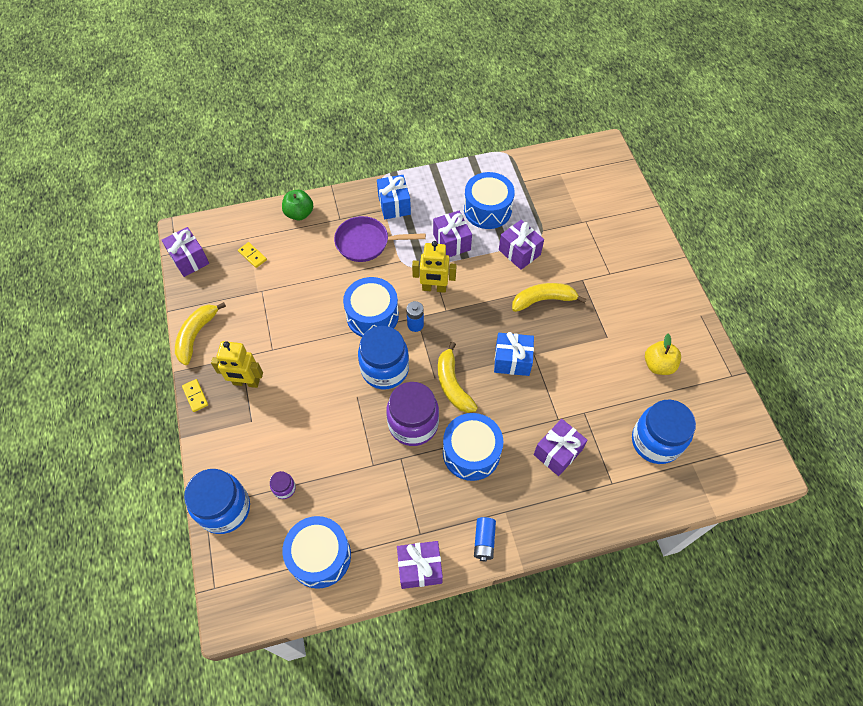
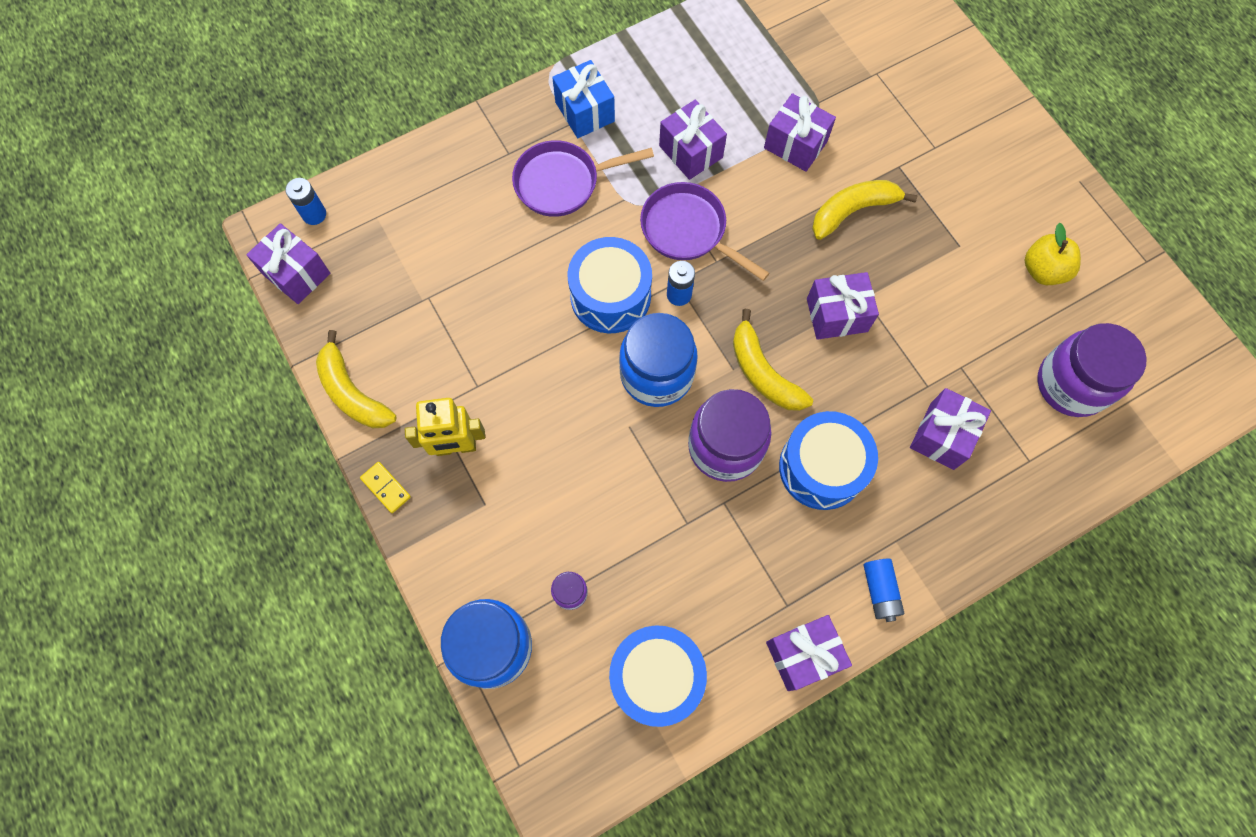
camera: 15 degrees left, 10 degrees up
yellow banana [175,302,226,365] -> yellow banana turned 45 degrees counterclockwise [316,330,396,428]
yellow domino [238,242,267,268] -> none
green apple [282,190,313,221] -> none
yellow robot [412,241,457,293] -> purple pan [640,182,769,281]
blue drum [464,172,515,229] -> none
blue gift [494,332,534,376] -> purple gift [807,272,879,340]
blue jar [632,400,696,464] -> purple jar [1037,323,1147,417]
none -> blue battery [286,178,326,225]

